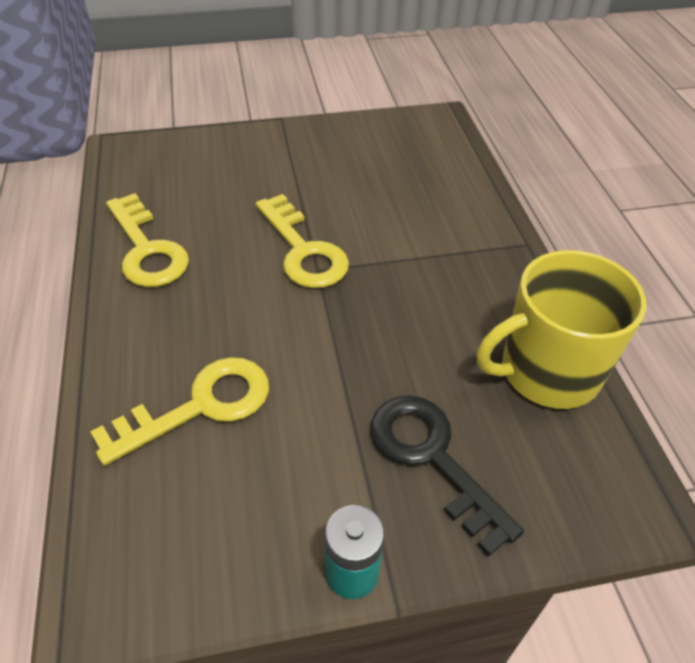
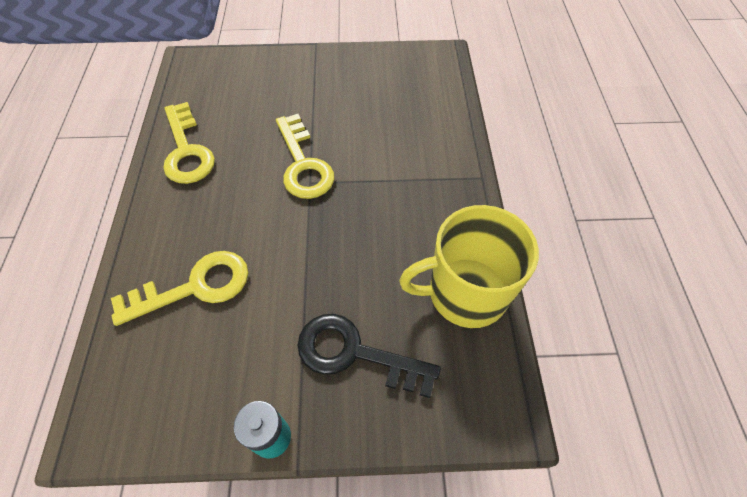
camera: 10 degrees right, 10 degrees up
black key [371,395,524,556] -> black key turned 45 degrees counterclockwise [297,314,441,398]

